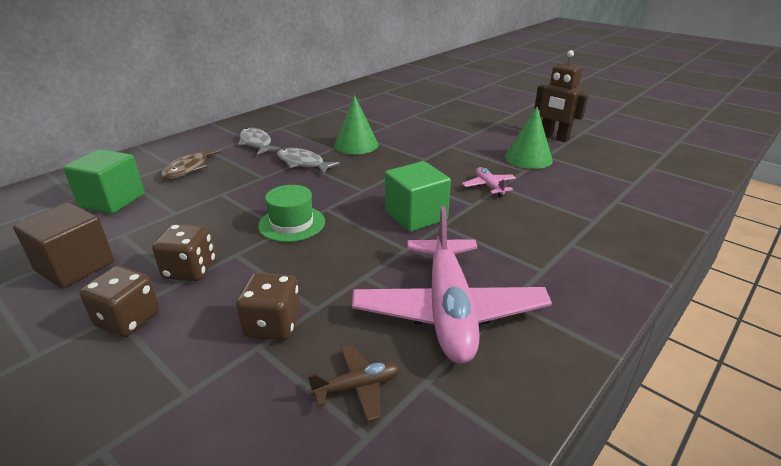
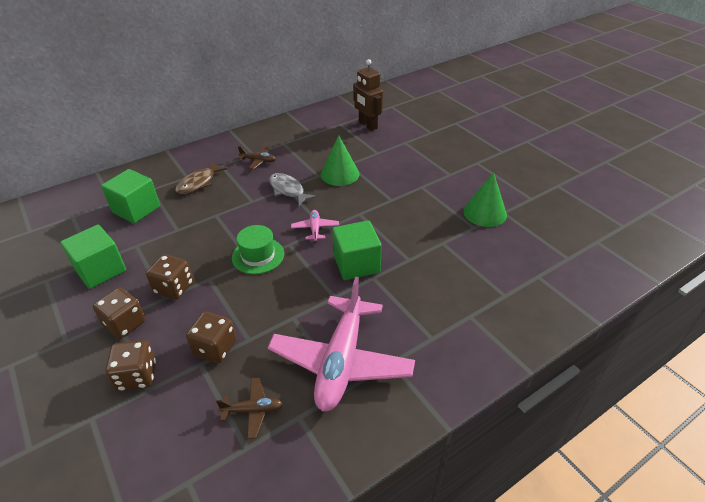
camera: 15 degrees right, 10 degrees up
brown cube [13,202,114,288] -> green cube [60,225,126,289]
grey fish [238,128,281,155] -> brown plane [238,146,276,169]
pink plane [462,167,516,197] -> pink plane moved to [291,210,339,242]
brown robot [535,50,588,142] -> brown robot moved to [353,59,383,131]
none -> brown dice [106,340,156,392]

